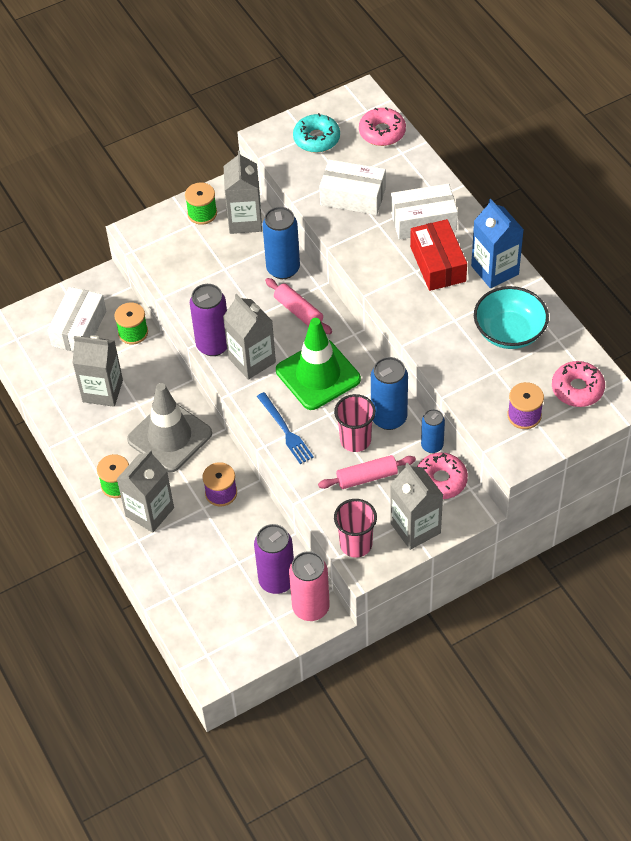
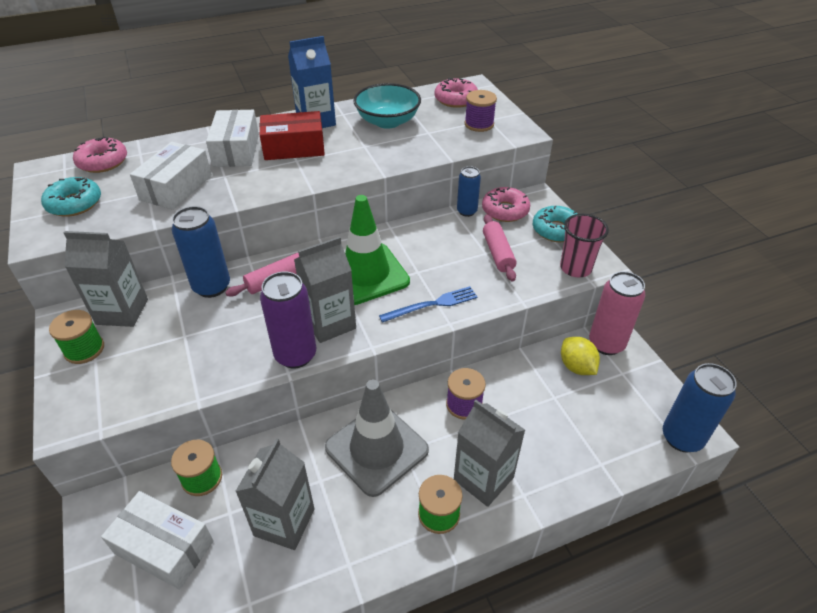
camera: 85 degrees left, 10 degrees down
purple can [254,524,294,594] -> yellow lemon [561,337,600,375]
pink cup [334,394,376,452] -> none
blue can [371,357,408,430] -> blue can moved to [663,363,737,453]
grey carton [390,463,443,550] -> turquoise donut [533,206,577,242]

